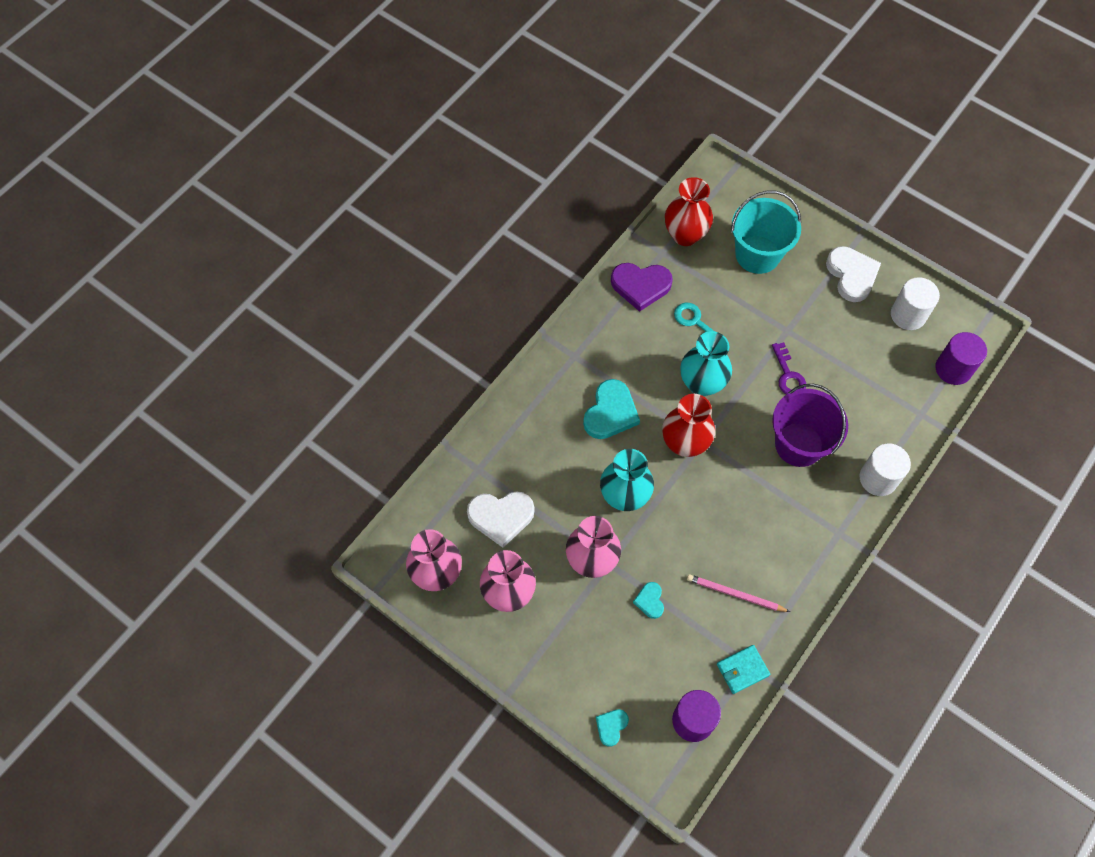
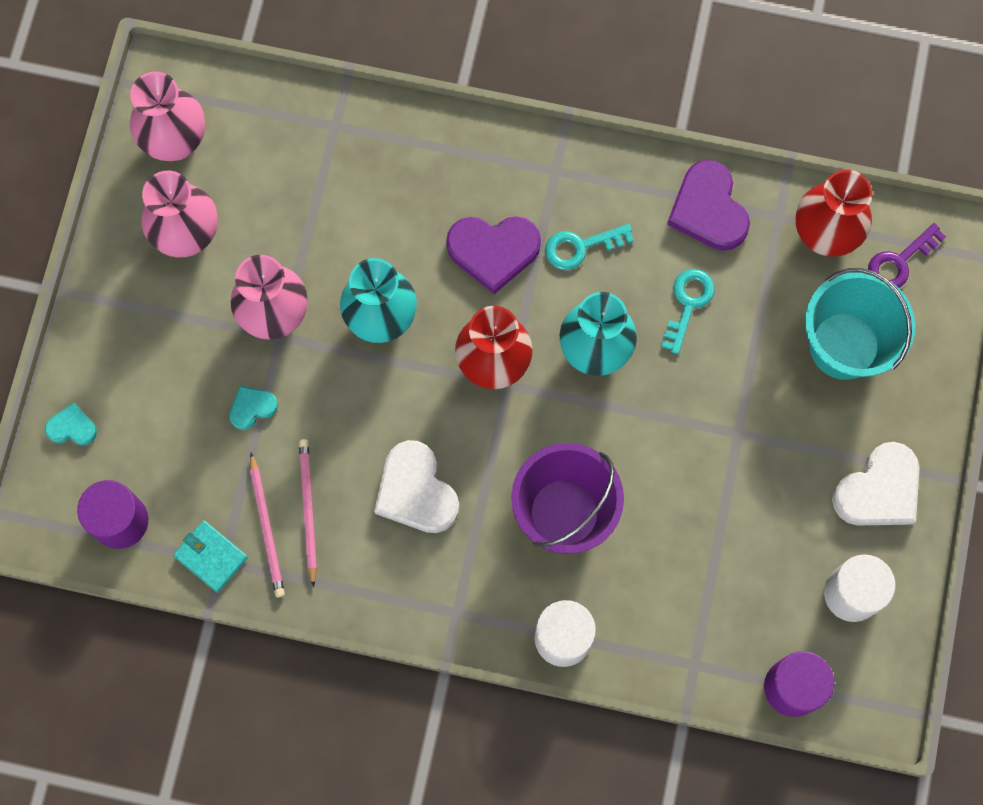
camera: 65 degrees right, 10 degrees up
white heart [467,491,535,548] -> white heart moved to [374,440,459,533]
turquoise heart [583,379,640,439] -> purple heart [446,216,541,294]
purple key [772,342,806,395] -> purple key moved to [868,223,946,288]
none -> pink pencil [250,453,285,597]
none -> turquoise key [545,224,634,270]

